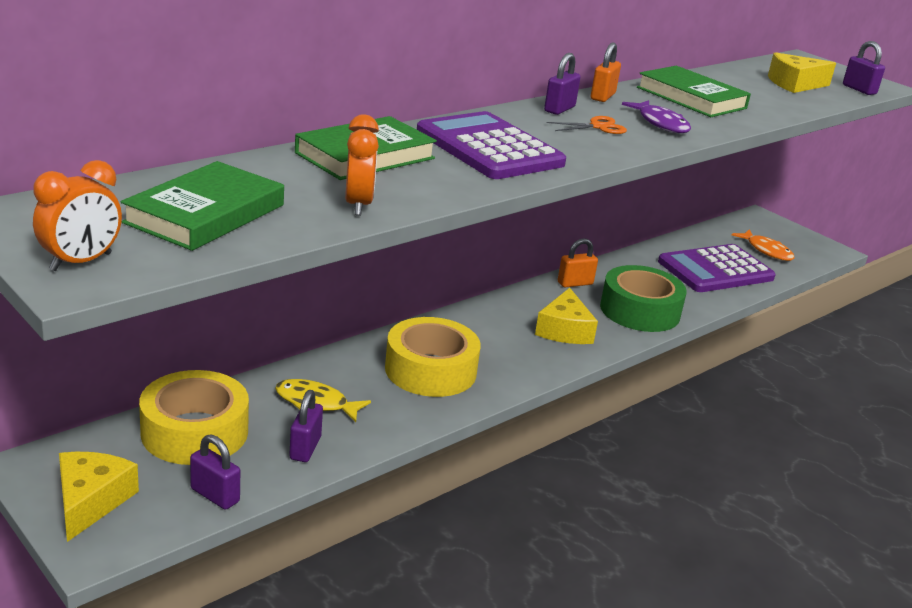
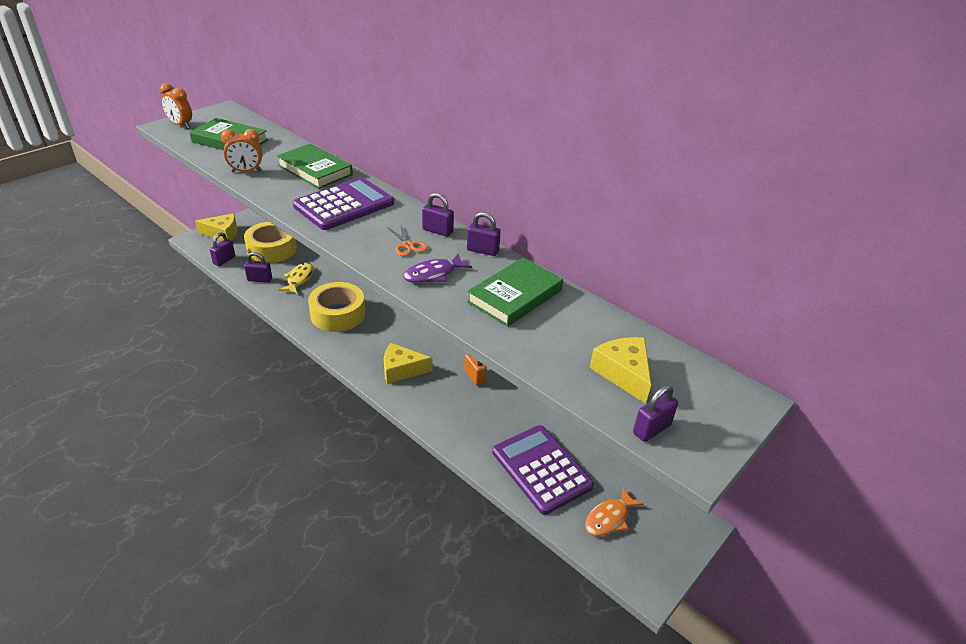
camera: 85 degrees right, 10 degrees up
orange padlock [591,43,621,102] -> purple padlock [467,212,501,256]
green tape [600,265,687,332] -> none

